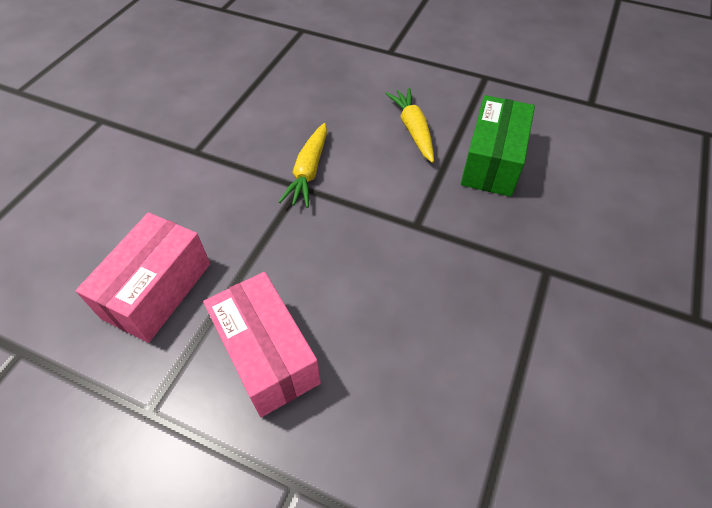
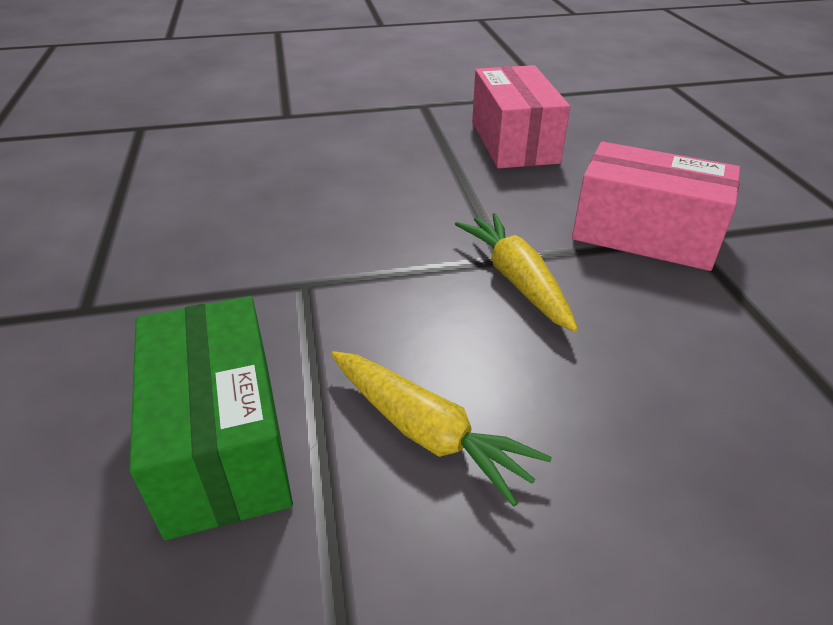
camera: 145 degrees right, 15 degrees down
pink box [203,272,321,417] -> pink box moved to [572,142,740,271]

